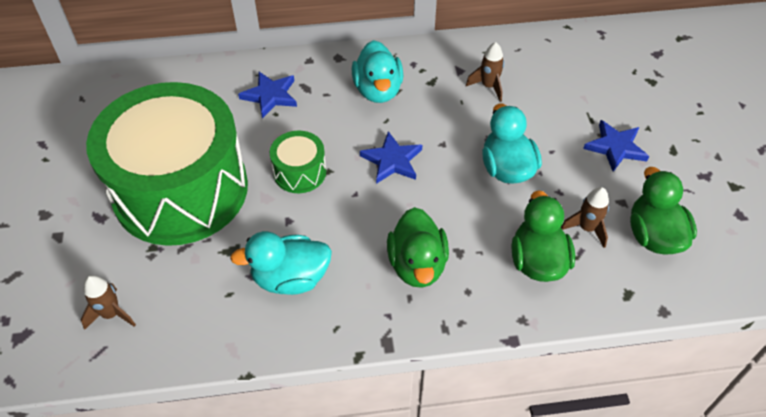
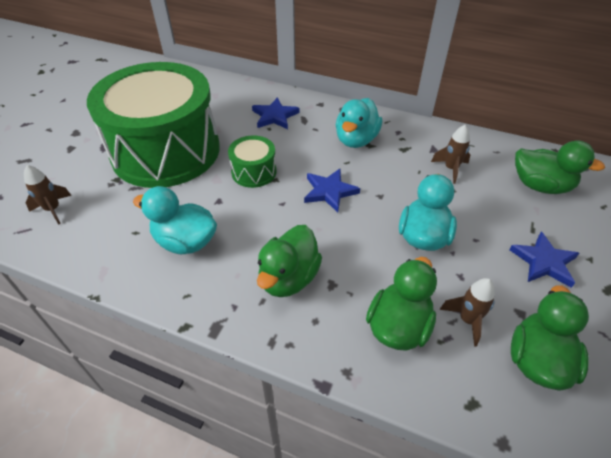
camera: 30 degrees right, 5 degrees down
none -> green duck [515,140,605,194]

